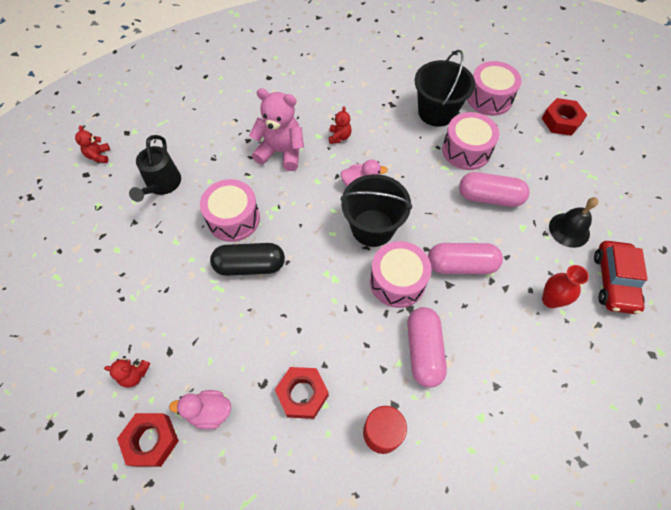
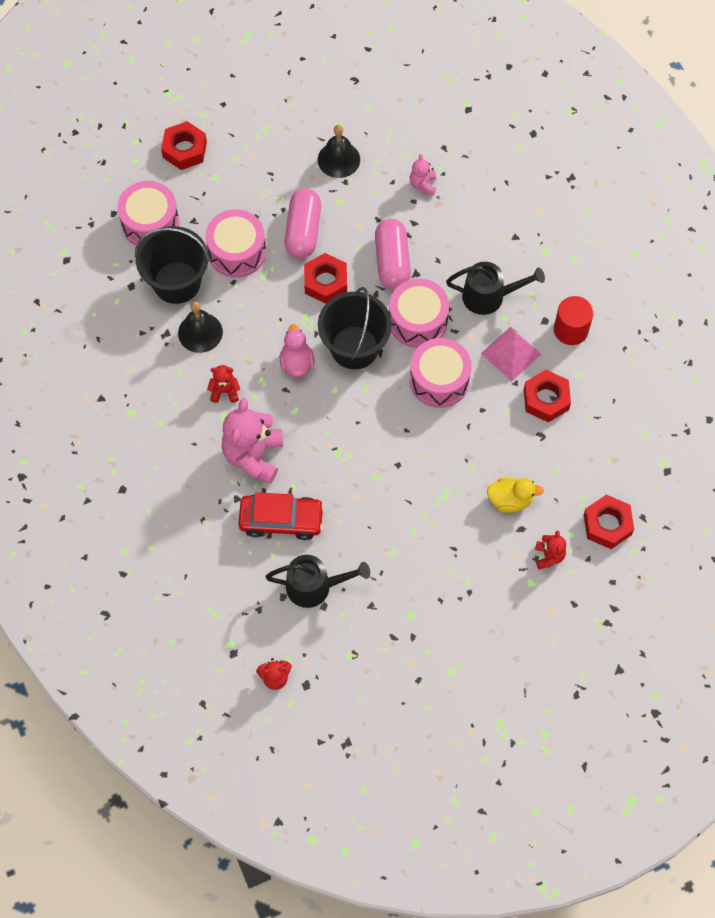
camera: 95 degrees left, 5 degrees up
pink duck [169,390,231,430] -> none
pink drum [200,179,260,242] -> pink drum moved to [410,338,472,408]
black capsule [210,243,285,276] -> none
pink capsule [407,307,447,388] -> black watering can [446,262,545,315]
red vase [542,265,589,308] -> pink teddy bear [410,154,436,196]
red car [594,241,648,314] -> red car moved to [238,492,324,540]
none -> black bell [178,302,223,353]
none -> red nut [304,253,347,304]
none -> pink pyramid [481,327,541,381]
none -> yellow duck [487,477,544,513]

